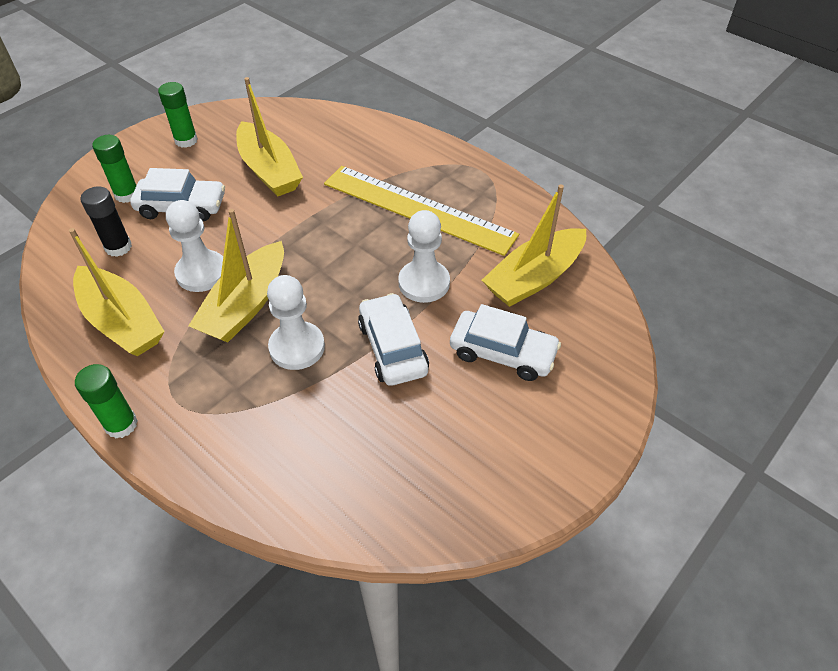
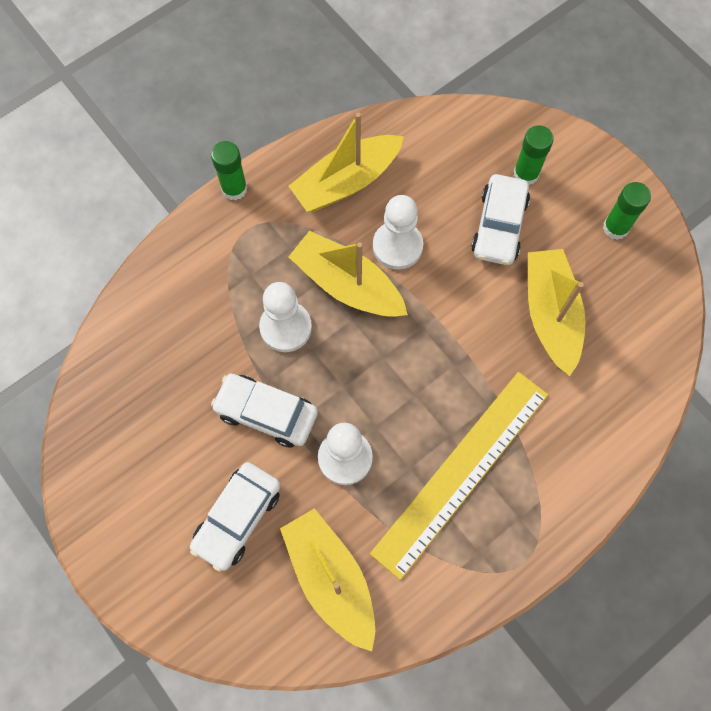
camera: 100 degrees right, 20 degrees up
black glue stick [81,186,132,257] -> none
yellow boat [236,77,303,197] -> yellow boat turned 105 degrees clockwise [528,249,586,376]
white car [358,293,429,386] -> white car turned 150 degrees counterclockwise [211,373,318,448]

